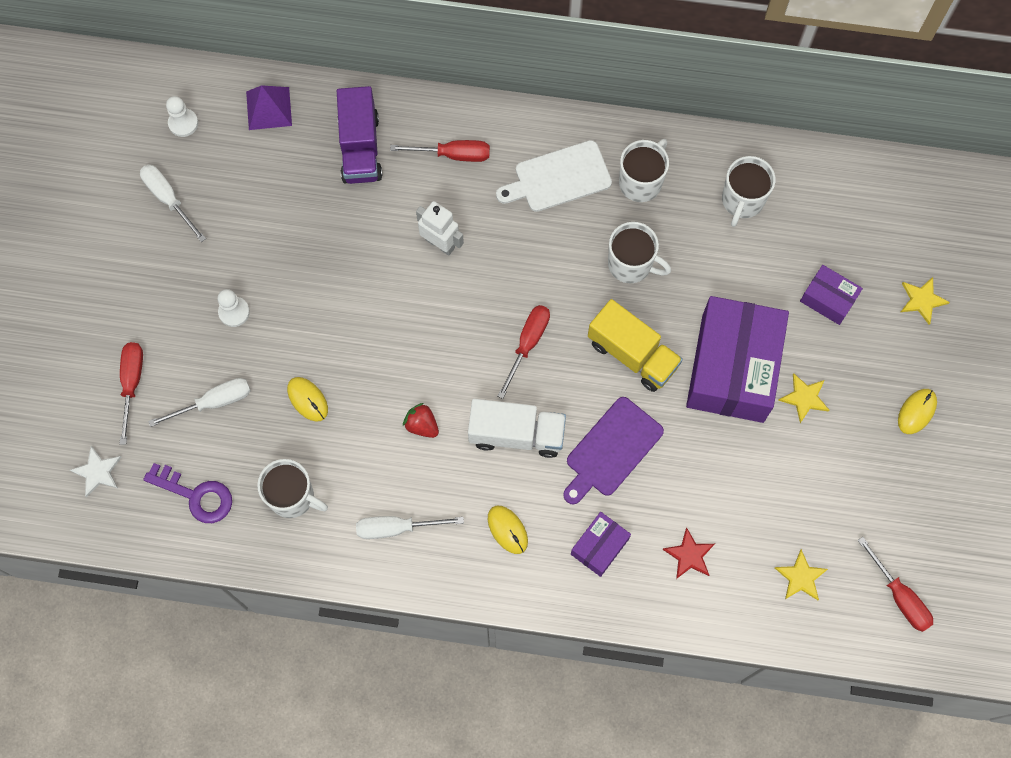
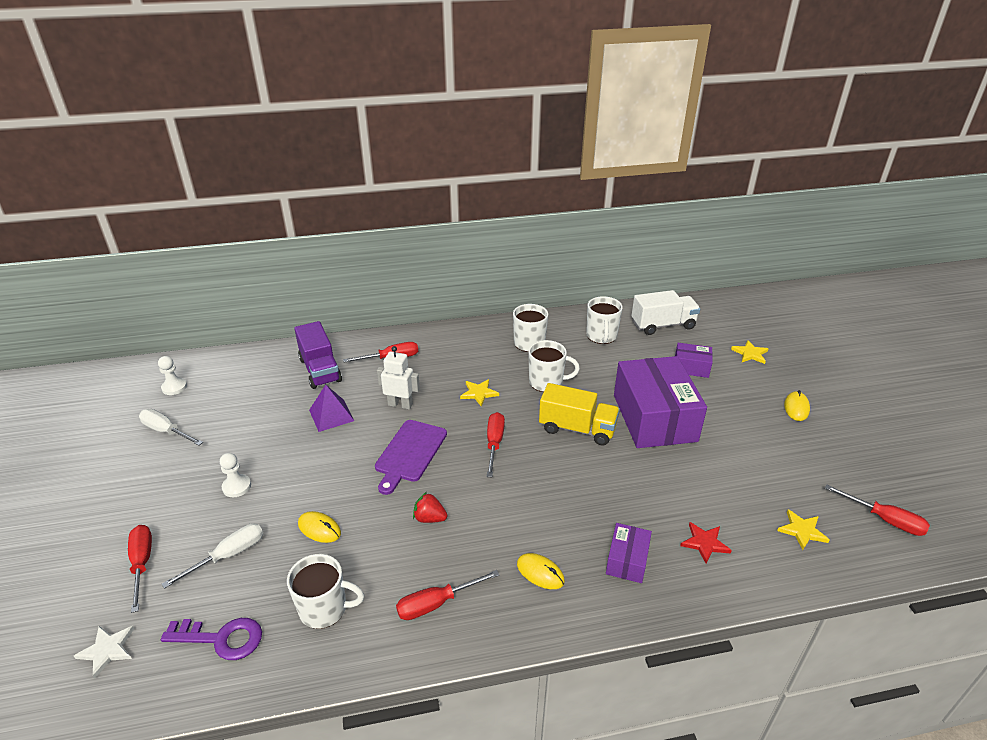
camera: 20 degrees left, 35 degrees down
purple pyramid [246,85,292,130] -> purple pyramid moved to [309,385,354,432]
white screwdriver [356,516,464,539] -> red screwdriver [396,570,499,620]
white truck [468,399,566,458] -> white truck moved to [631,290,700,335]
white cutting board [496,140,612,212] -> none
purple cutting board [563,397,664,505] -> purple cutting board moved to [375,420,447,495]
yellow star [778,373,829,423] -> yellow star moved to [460,379,499,407]

